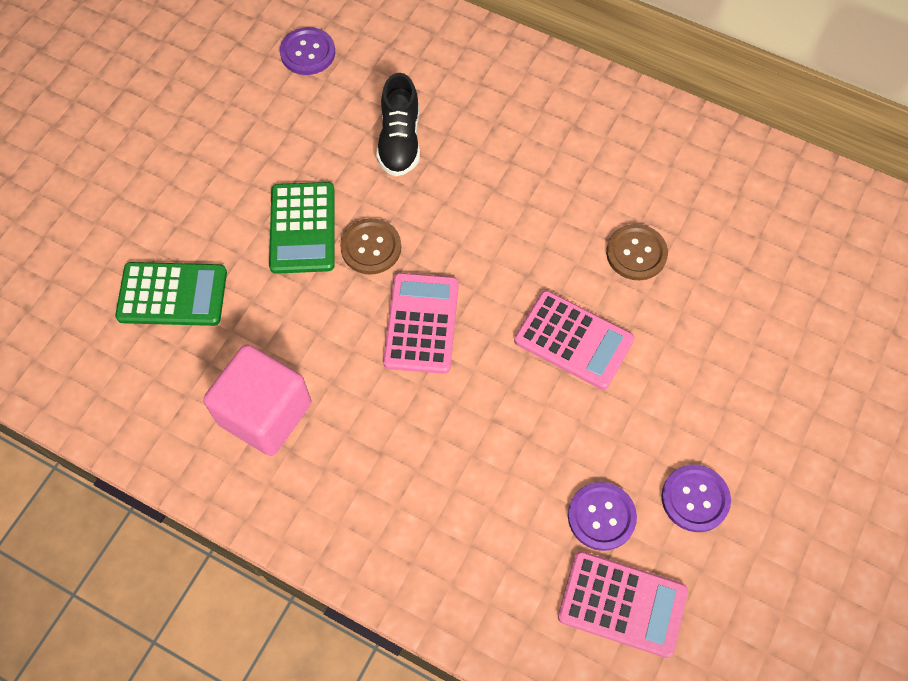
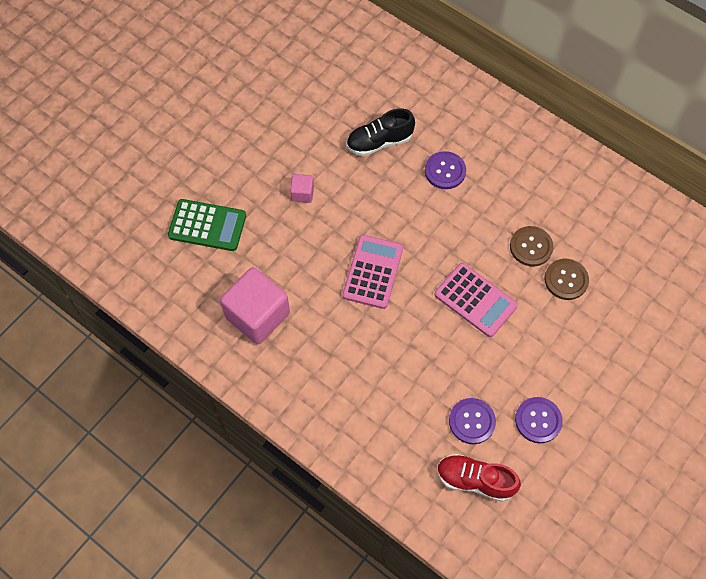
camera: 10 degrees right, 0 degrees up
green calculator [269,182,335,274] -> pink cube [290,174,314,203]
purple button [280,27,335,75] -> purple button moved to [425,151,466,189]
brown button [340,218,401,275] -> brown button moved to [544,259,589,300]
black shoe [376,73,420,176] -> black shoe turned 60 degrees clockwise [346,108,415,156]
pink calculator [558,551,688,658] -> red shoe [437,454,521,502]

